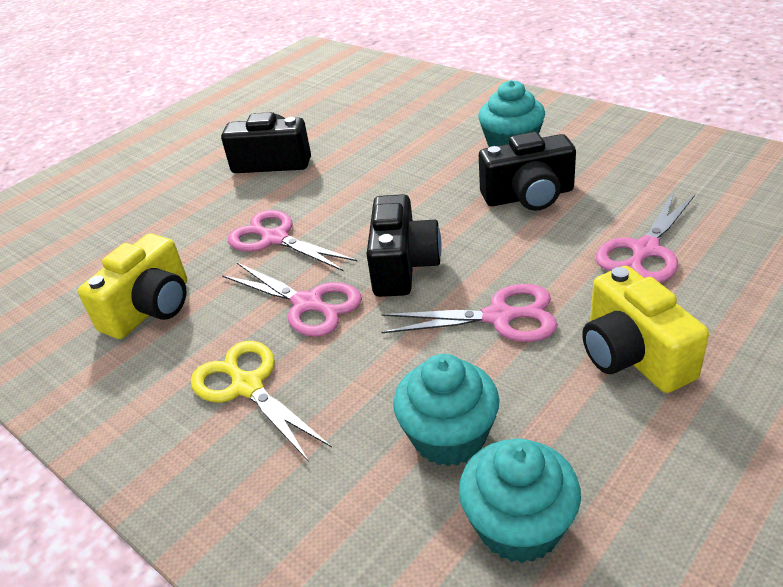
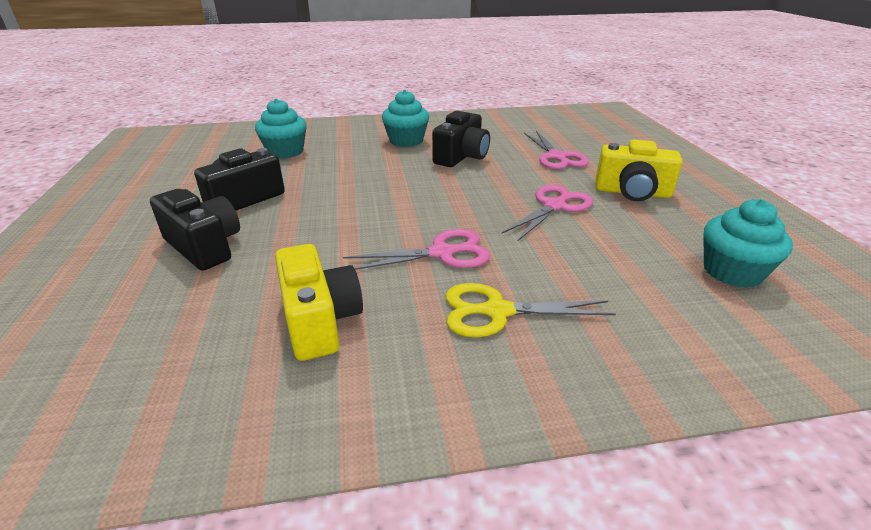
camera: 55 degrees left, 5 degrees down
pink scissors [228,210,358,271] -> none
black camera [366,194,442,297] -> black camera moved to [150,189,240,271]
turquoise cupcake [393,354,499,466] -> turquoise cupcake moved to [255,99,307,159]

